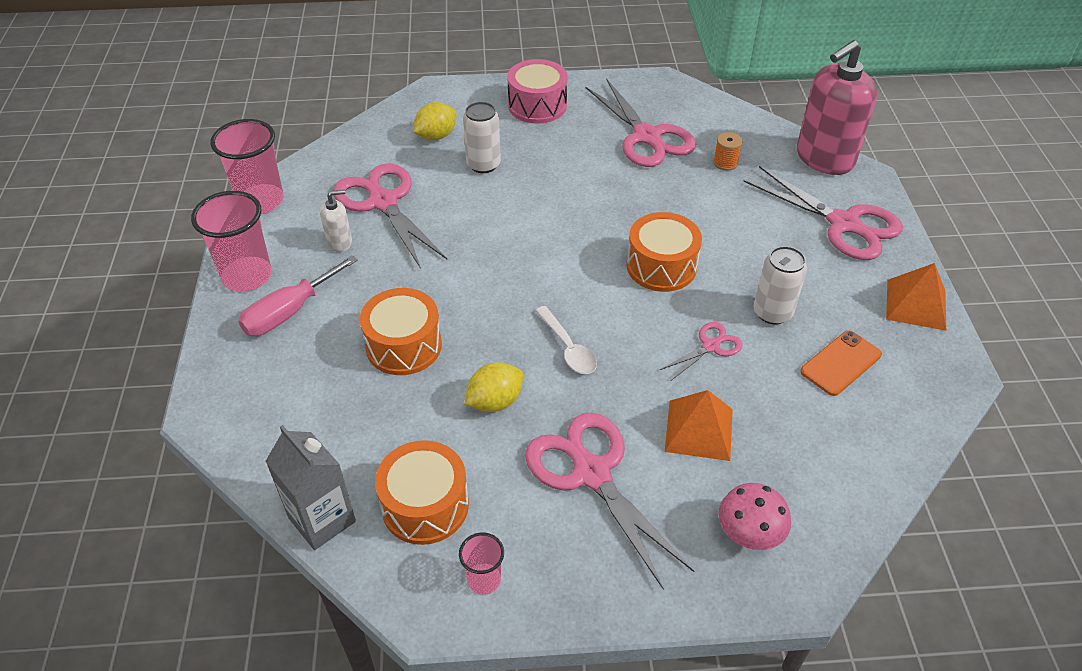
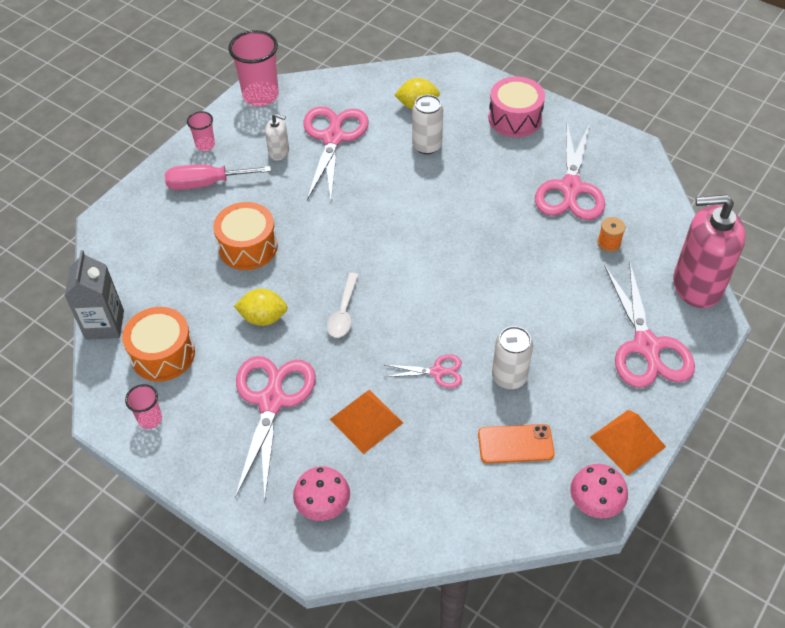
camera: 40 degrees right, 5 degrees up
pink cup [191,191,272,291] -> pink cup [187,111,215,151], size x0.52
orange drum [627,212,702,292] -> none
none -> pink mushroom [570,464,628,518]

